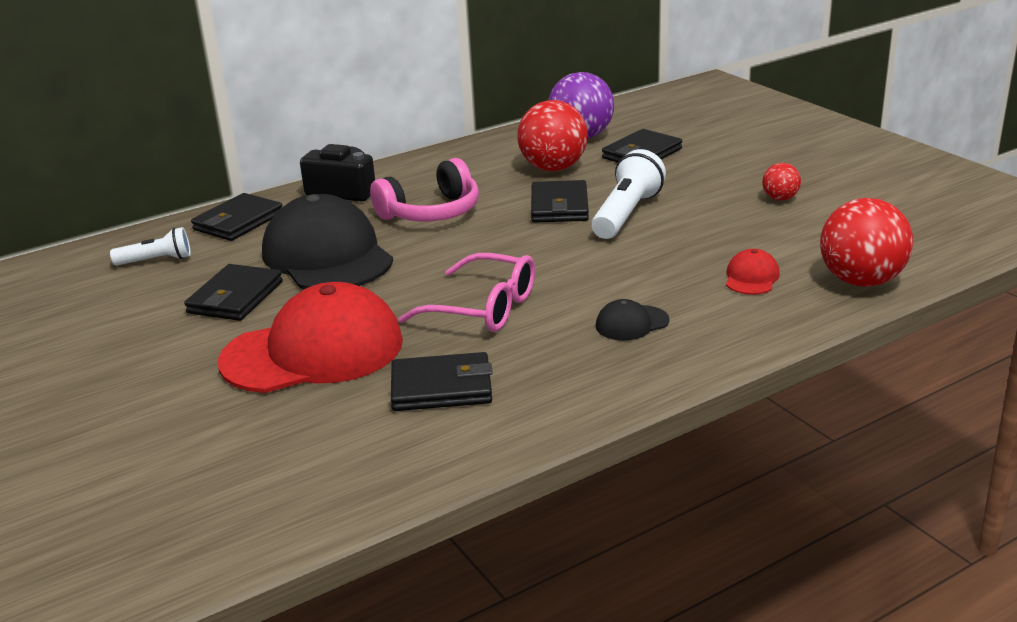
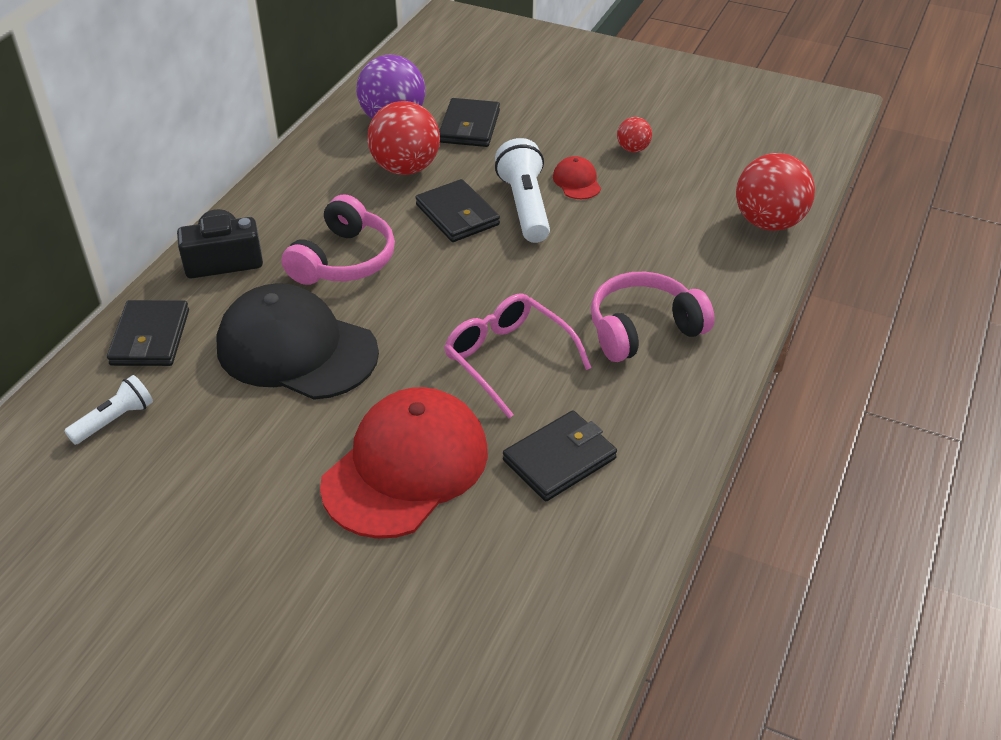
camera: 35 degrees left, 15 degrees up
black wallet [184,264,283,321] -> none
pink glasses [398,253,535,332] -> pink glasses turned 120 degrees counterclockwise [444,293,591,418]
black cap [596,299,669,341] -> pink headphones [591,272,715,362]
red cap [726,249,780,295] -> red cap moved to [553,156,601,199]

